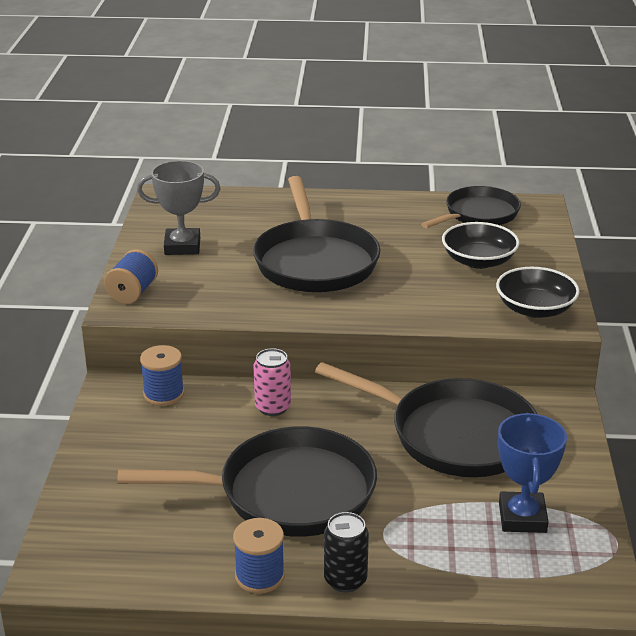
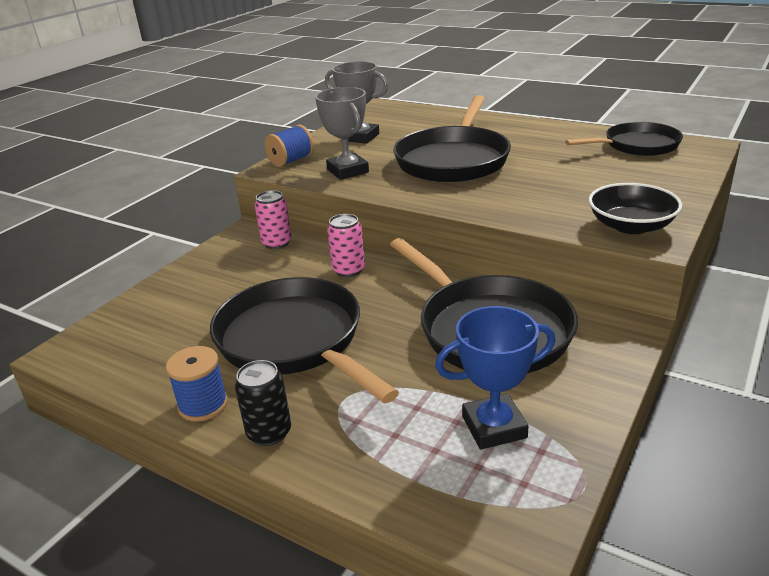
camera: 30 degrees right, 0 degrees up
black pan [117,426,377,537] -> black pan turned 150 degrees counterclockwise [210,277,399,403]
blue spool [140,345,184,406] -> pink can [255,190,292,249]
black bowl [442,222,519,269] -> none
blue trophy [498,413,567,533] -> blue trophy turned 45 degrees clockwise [435,306,556,449]
none -> grey trophy [315,87,369,180]

